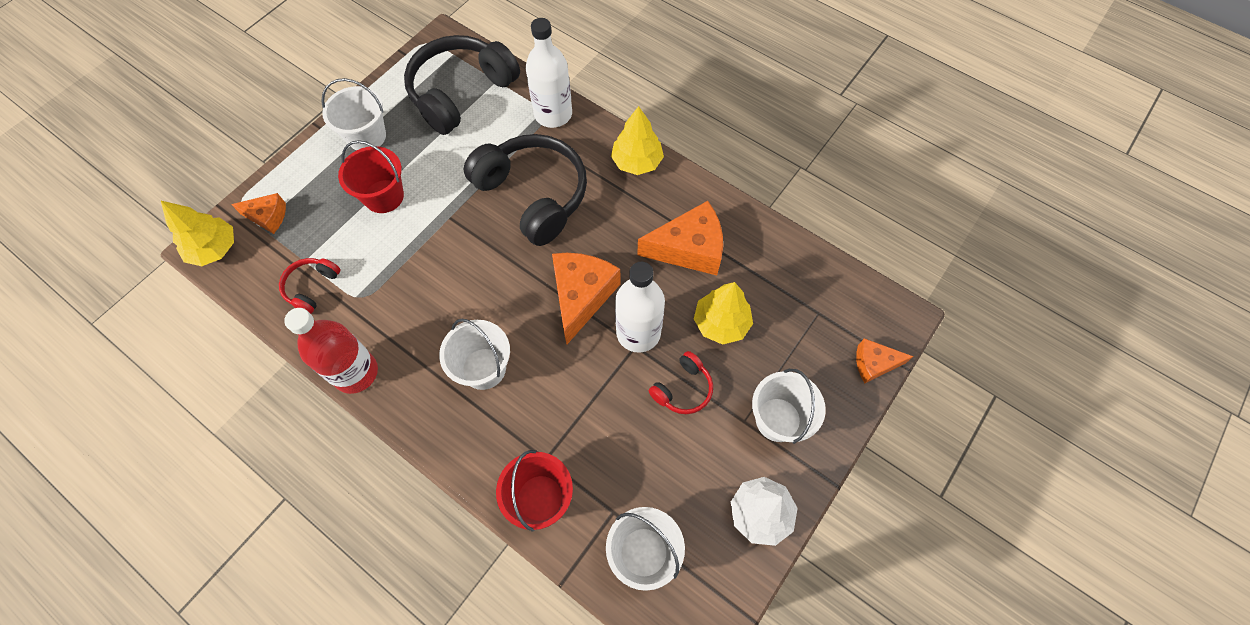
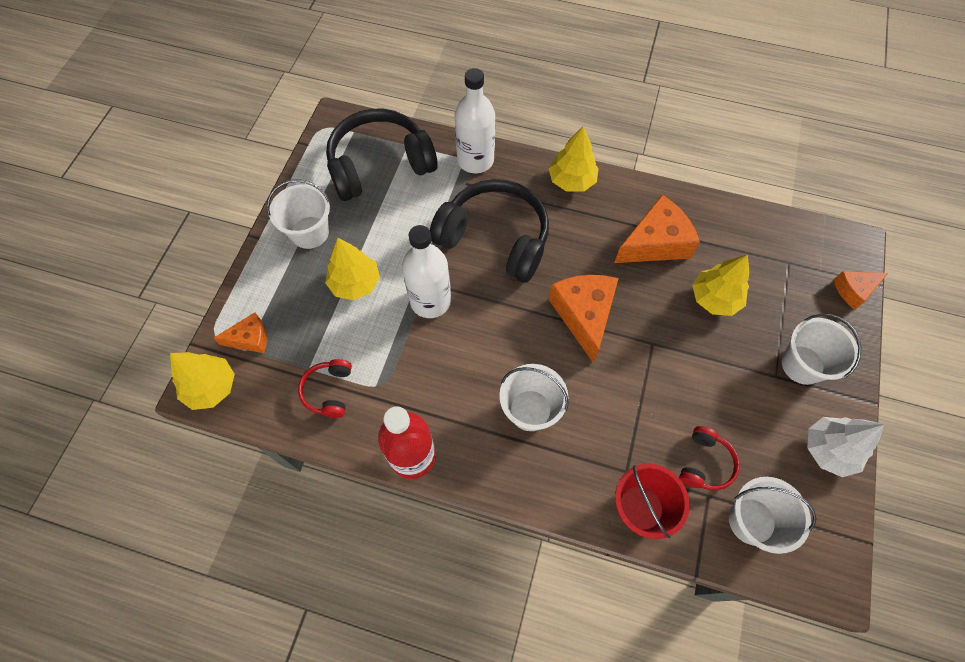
camera: 20 degrees left, 0 degrees up
red bucket [338,140,404,213] -> yellow tree [325,238,380,300]
black headphones [404,35,520,135] -> black headphones turned 45 degrees clockwise [326,109,438,201]
white bottle [615,262,665,353] -> white bottle moved to [402,225,451,318]
red headphones [649,351,713,414] -> red headphones moved to [679,426,740,490]

